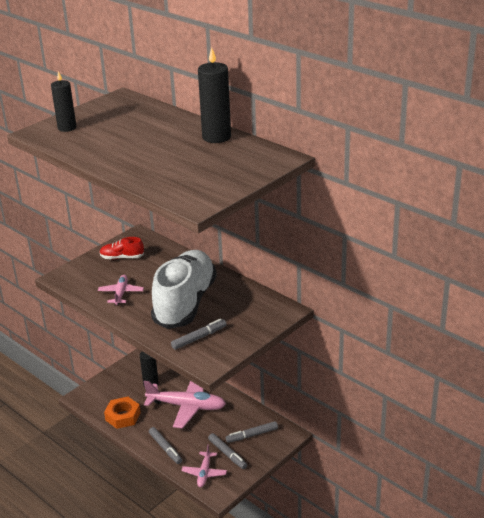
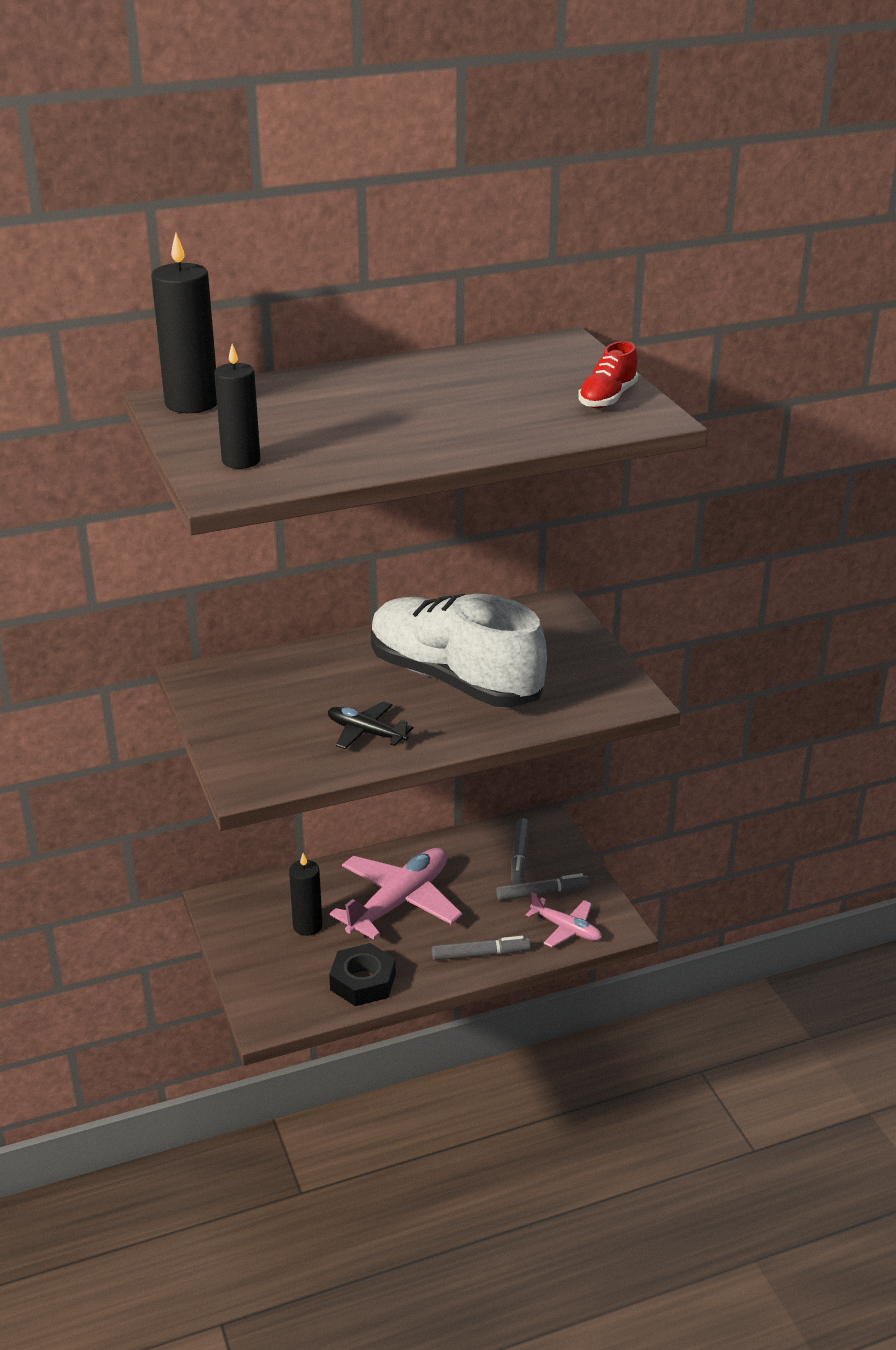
camera: 65 degrees left, 0 degrees up
pink plane [98,275,144,305] -> black plane [328,701,413,749]
red shoe [100,237,144,259] -> red shoe moved to [578,341,638,408]
orange nut [104,397,141,429] -> black nut [329,943,396,1006]
grey marker [171,319,227,350] -> none
black candle [198,47,231,143] -> black candle moved to [151,233,217,413]

